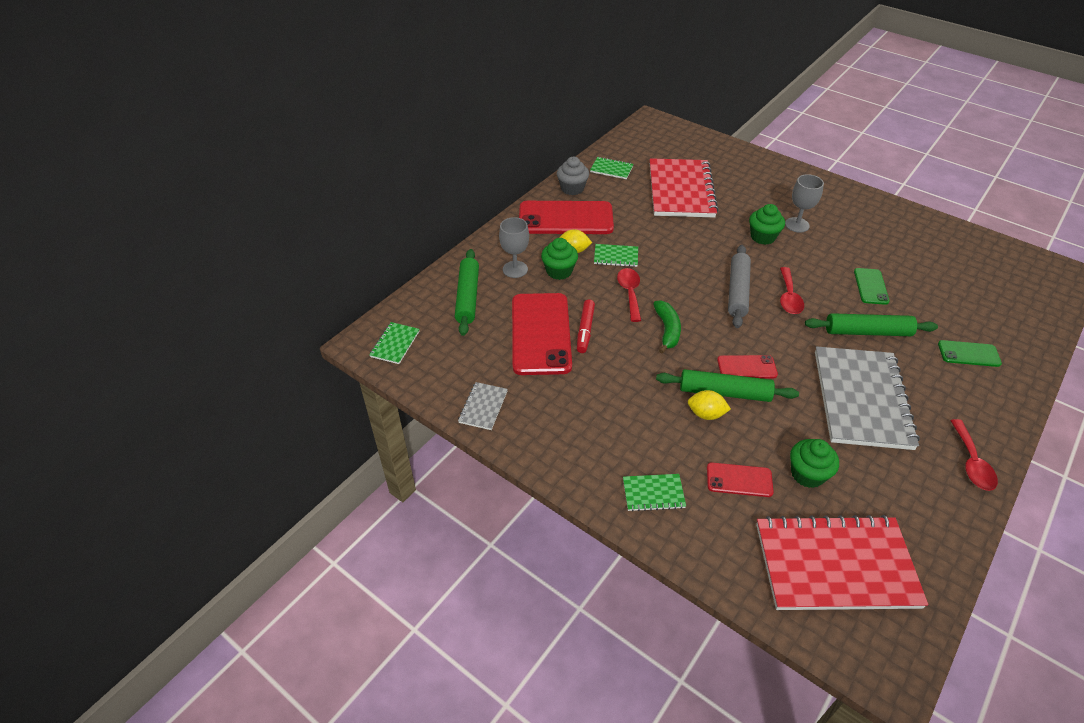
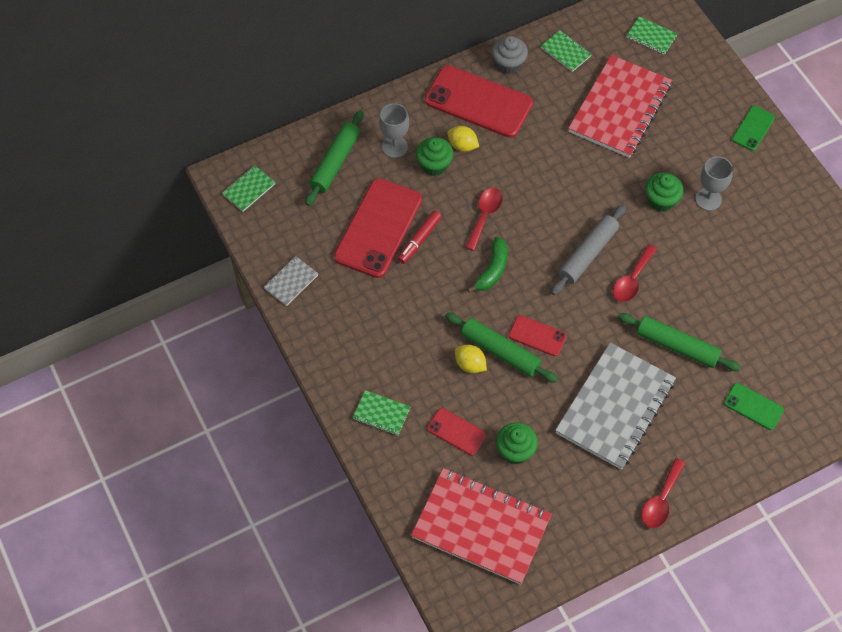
camera: 25 degrees right, 15 degrees up
green notebook [594,244,638,267] -> green notebook moved to [626,16,677,55]
green phone [854,268,890,305] -> green phone moved to [732,106,775,151]

